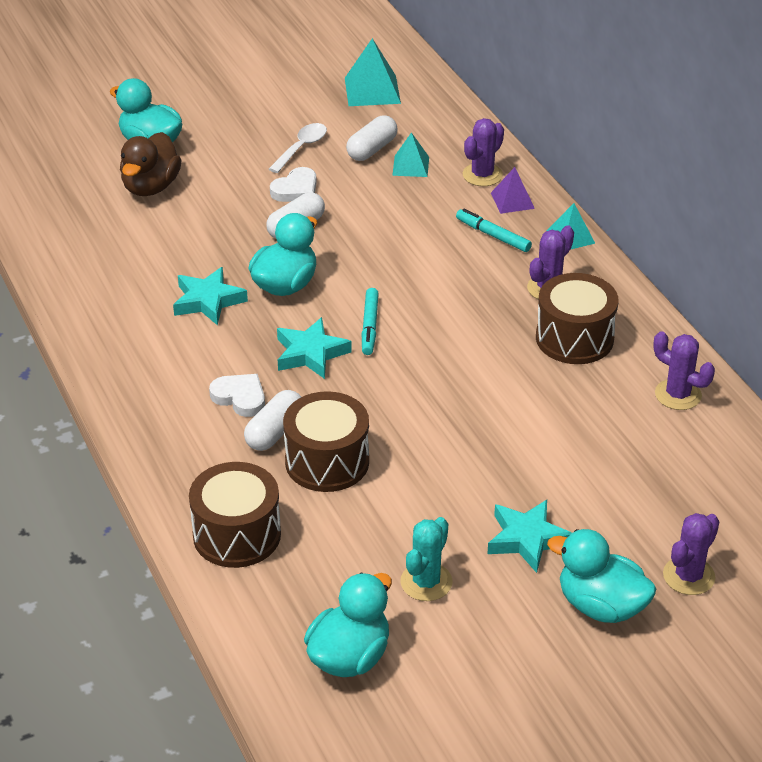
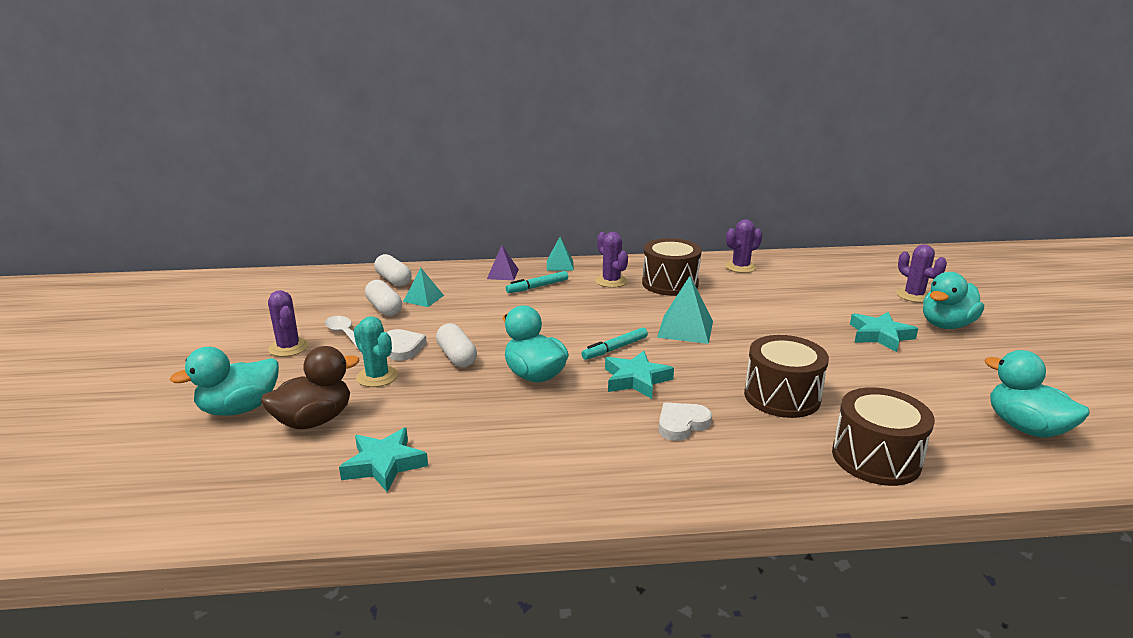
camera: 70 degrees left, 15 degrees down
brown duck [120,132,182,196] -> brown duck turned 75 degrees counterclockwise [261,346,360,429]
turquoise star [173,267,248,325] -> turquoise star moved to [339,428,428,492]
white capsule [244,390,301,451] -> white capsule moved to [374,254,412,287]
turquoise pyramid [345,38,401,106] -> turquoise pyramid moved to [657,276,713,344]
turquoise marker [362,288,379,355] -> turquoise marker turned 120 degrees clockwise [581,327,648,360]
turquoise cactus [400,517,453,601] -> turquoise cactus moved to [354,316,398,387]
purple cactus [463,118,504,186] -> purple cactus moved to [268,290,309,357]

